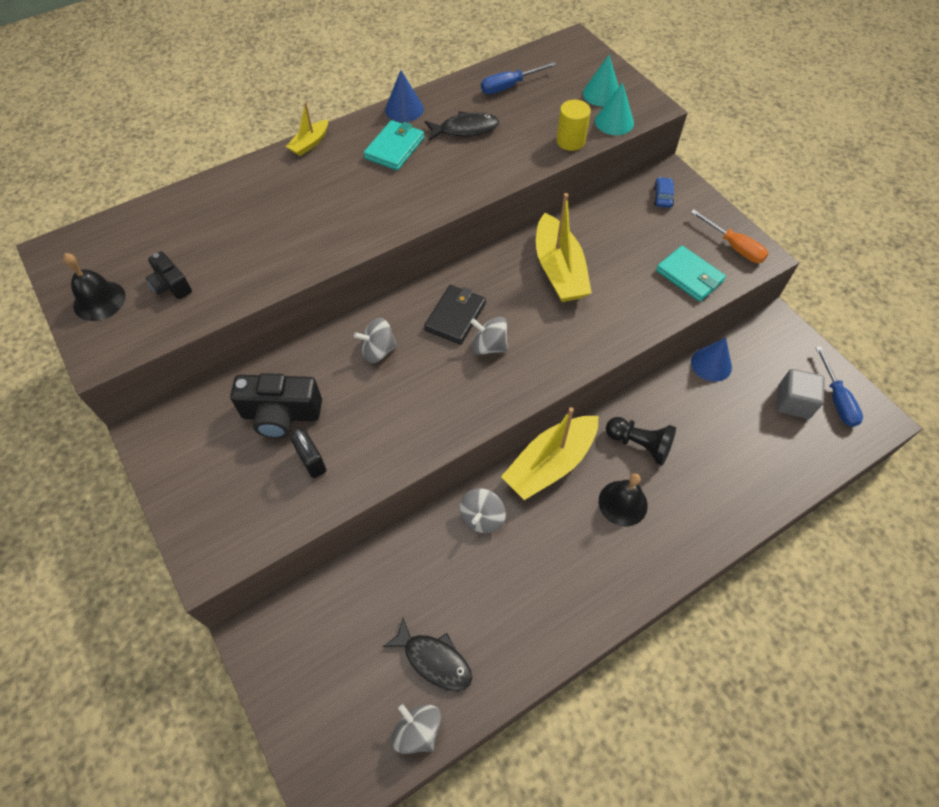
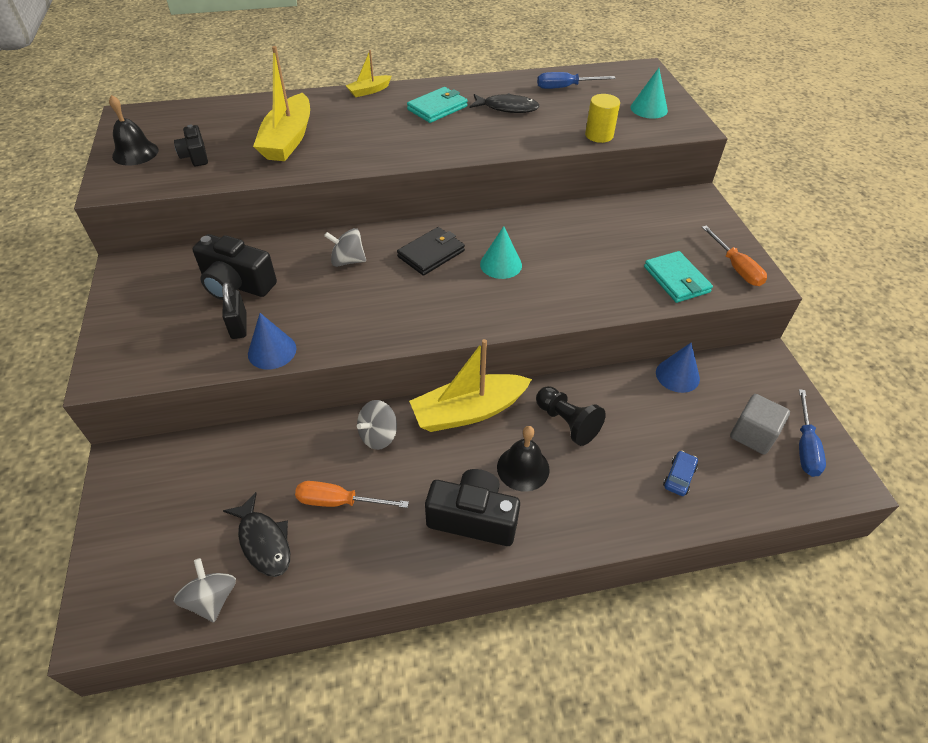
camera: 20 degrees right, 10 degrees down
blue cone [385,70,424,122] -> blue cone moved to [248,313,296,369]
grey spinning top [470,317,508,355] -> none
yellow boat [536,193,592,302] -> yellow boat moved to [253,46,310,161]
turquoise cone [595,82,634,135] -> turquoise cone moved to [480,226,522,279]
blue car [653,177,674,208] -> blue car moved to [663,451,698,496]
none -> orange screwdriver [295,481,409,508]
none -> black camera [425,469,520,546]

